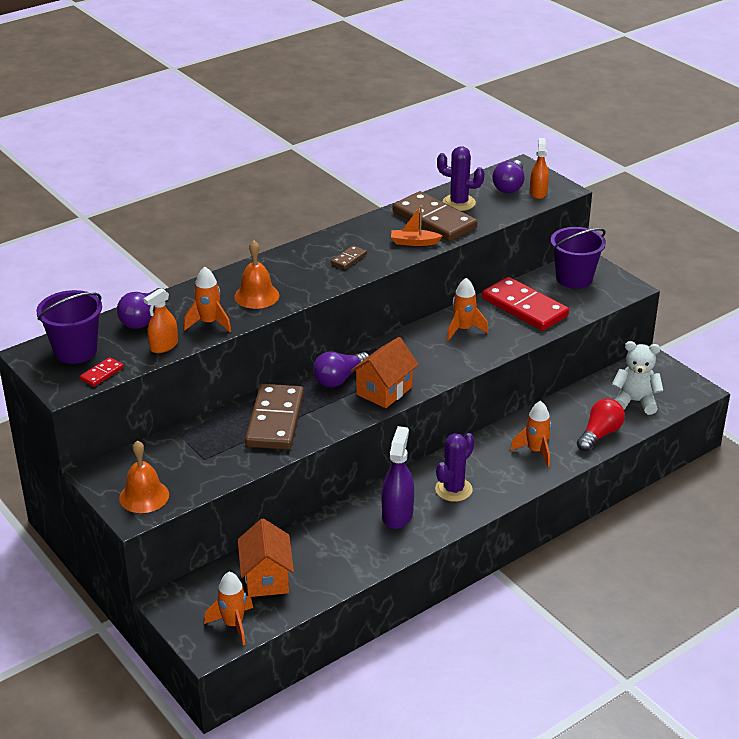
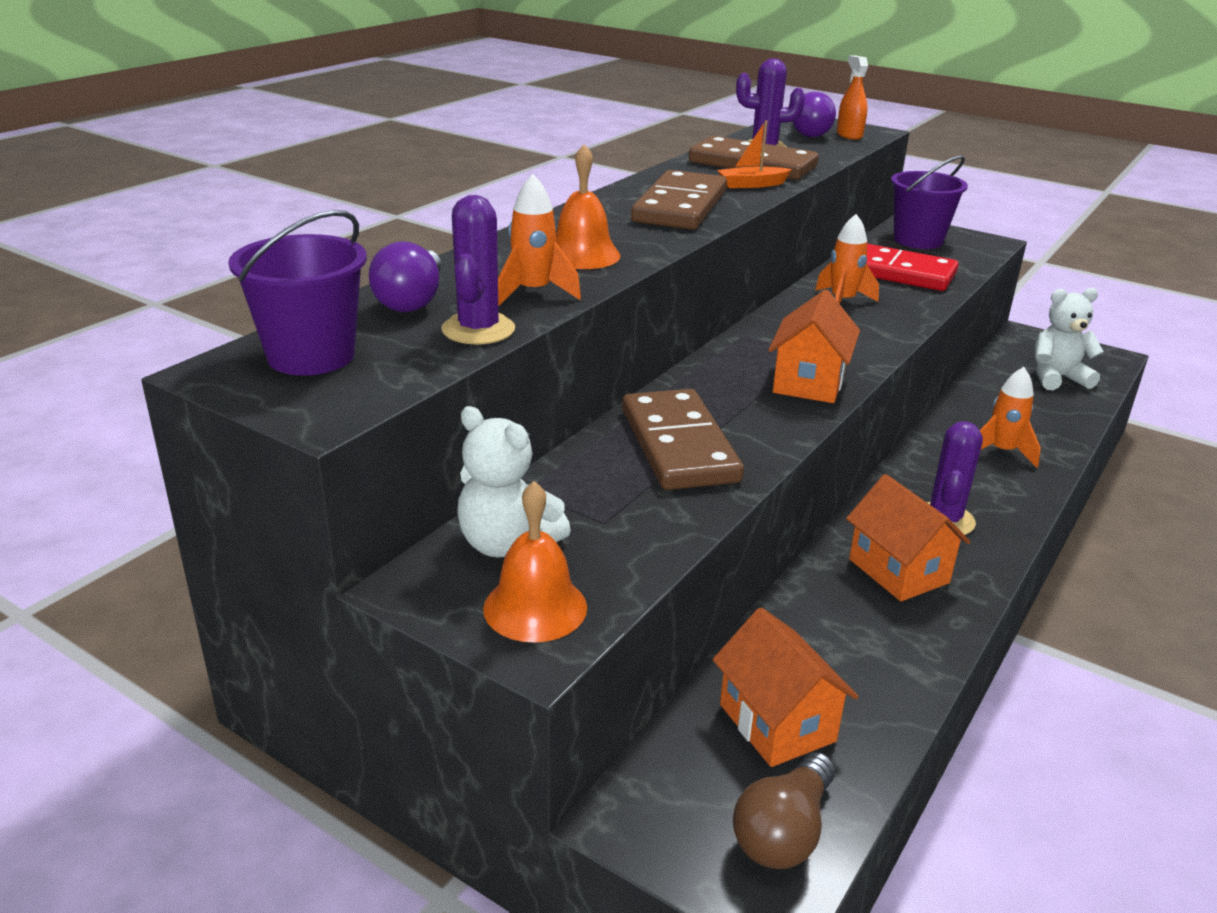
camera: 20 degrees left, 5 degrees down
red domino [80,357,124,387] -> none
orange spray bottle [143,289,178,353] -> purple cactus [441,195,515,344]
orange rocket [204,572,253,645] -> brown light bulb [733,752,835,869]
purple light bulb [313,351,370,387] -> none
brown domino [331,245,367,269] -> brown domino [631,170,727,230], size x2.30
purple spray bottle [382,426,414,529] -> orange house [846,474,971,601]
red light bulb [577,398,625,451] -> none
none -> white teddy bear [457,406,571,557]

